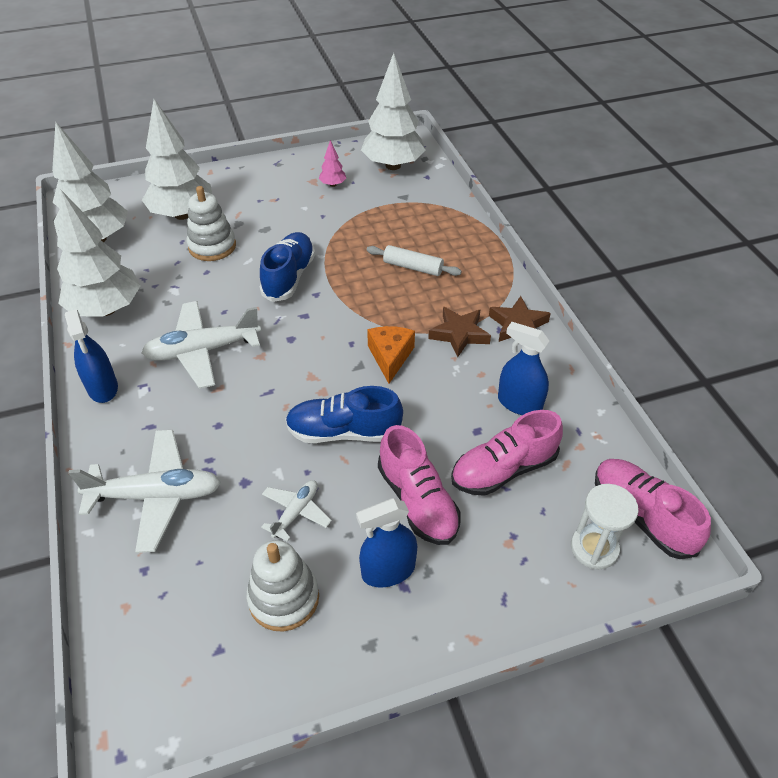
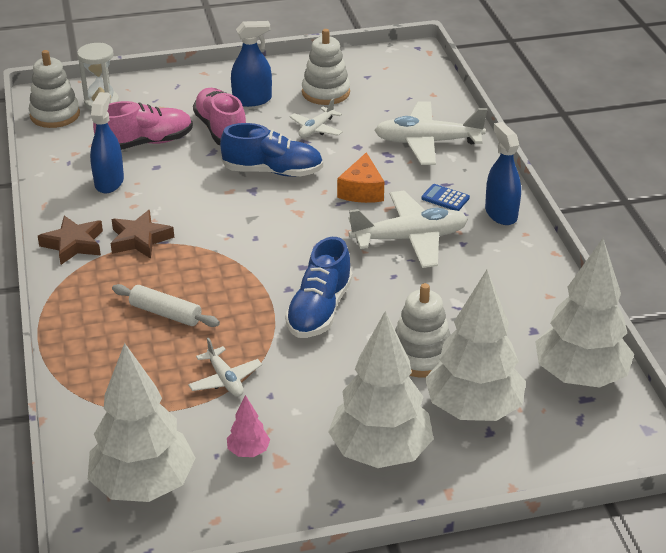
camera: 175 degrees left, 10 degrees down
white tree [57,190,141,316] -> white tree moved to [328,311,434,468]
orange cheese [367,326,415,383] -> orange cheese moved to [337,152,384,203]
blue spray bottle [498,322,549,415] -> blue spray bottle turned 120 degrees counterclockwise [90,92,124,193]
pink shoe [595,459,711,559] -> white stacking toy [29,50,80,128]
none -> white plane [188,337,262,397]
none -> blue calculator [421,184,470,211]

